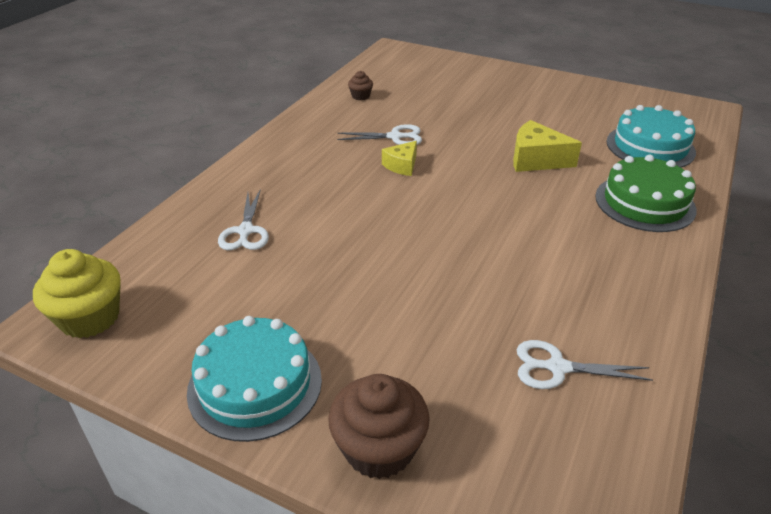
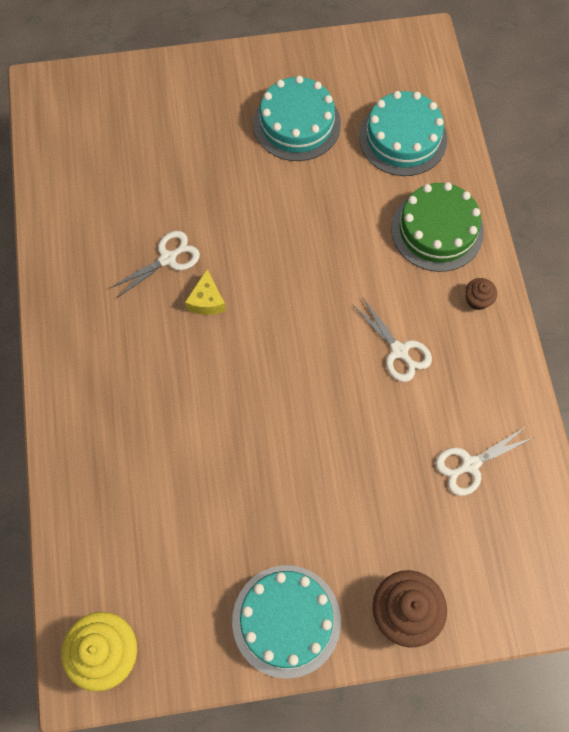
camera: 35 degrees left, 30 degrees up
white scissors [218,189,269,250] -> white scissors moved to [353,297,432,382]
brown cupcake [348,71,373,100] -> brown cupcake moved to [465,278,497,310]
yellow cheese [513,120,582,172] -> none
none -> turquoise cake [253,76,341,161]

